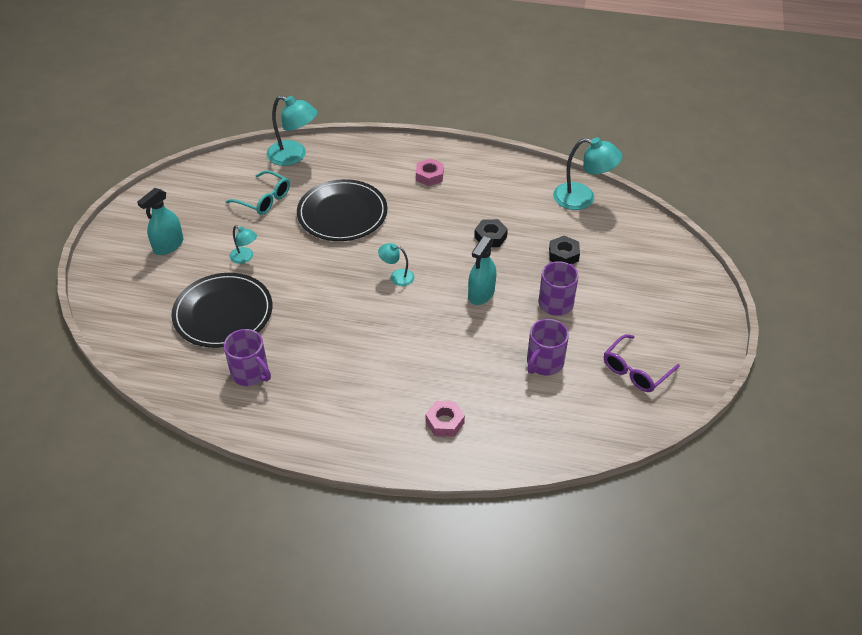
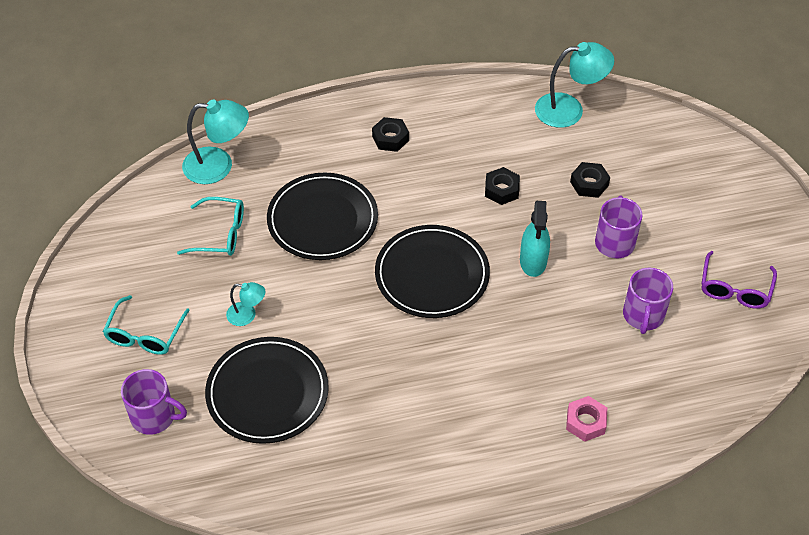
camera: 25 degrees left, 5 degrees up
turquoise spray bottle [137,188,183,255] -> turquoise glasses [103,295,190,355]
purple mug [224,329,271,386] -> purple mug moved to [121,369,187,435]
turquoise lamp [378,243,414,286] -> black plate [375,225,490,318]
pink nut [416,158,444,186] -> black nut [372,117,409,152]

